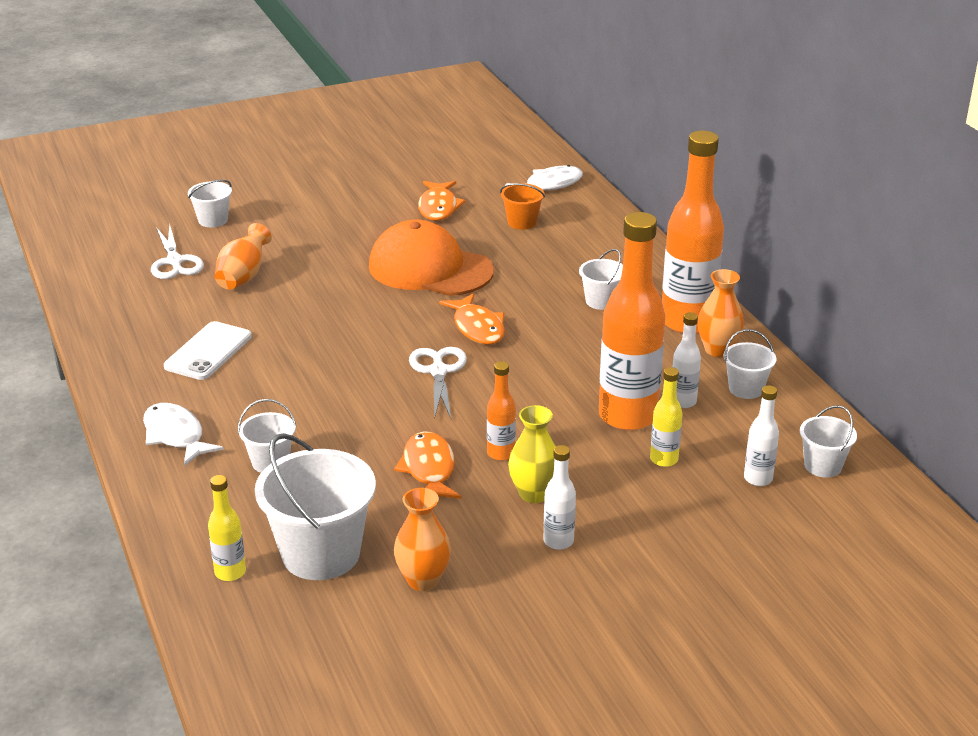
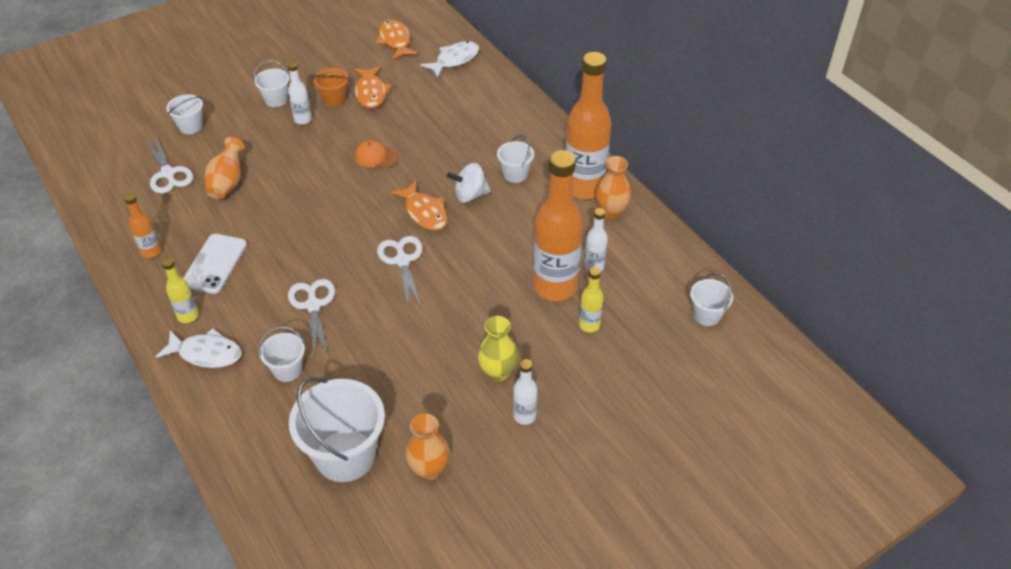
camera: 10 degrees left, 15 degrees up
white fish [143,403,224,466] -> white fish turned 150 degrees clockwise [155,328,242,368]
yellow bottle [208,475,246,581] -> yellow bottle moved to [162,258,199,323]
orange cap [369,220,494,296] -> orange cap [355,140,399,169], size x0.44
orange fish [394,431,461,499] -> orange fish moved to [376,20,418,60]
orange bottle [487,361,516,461] -> orange bottle moved to [124,193,161,258]
orange bucket [500,183,545,230] -> orange bucket moved to [313,68,349,106]
white bucket [724,329,776,399] -> white bucket moved to [254,60,289,107]
white bottle [744,385,779,486] -> white bottle moved to [287,62,312,125]
none -> white scissors [288,279,335,356]
none -> white spinning top [447,163,491,203]

